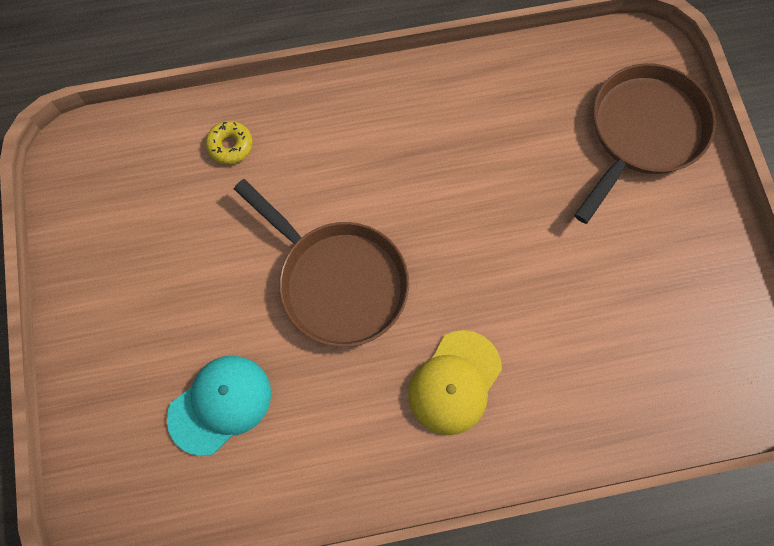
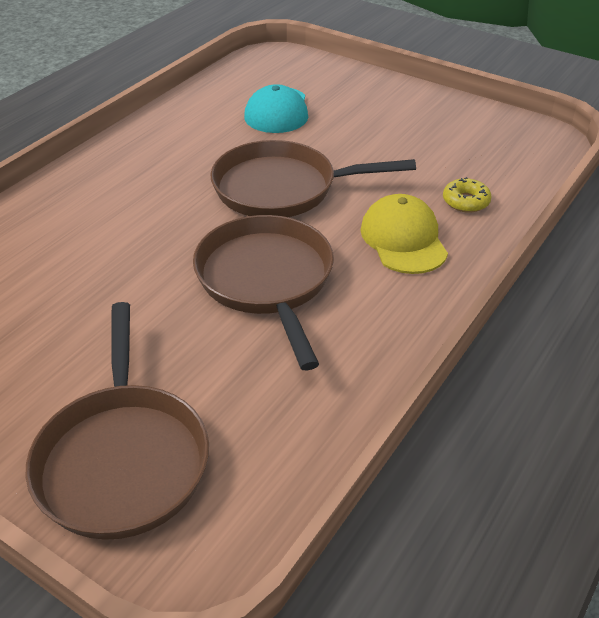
camera: 135 degrees right, 30 degrees down
yellow cap [408,330,502,435] -> yellow cap moved to [360,194,448,274]
none -> brown pan [193,215,334,371]

